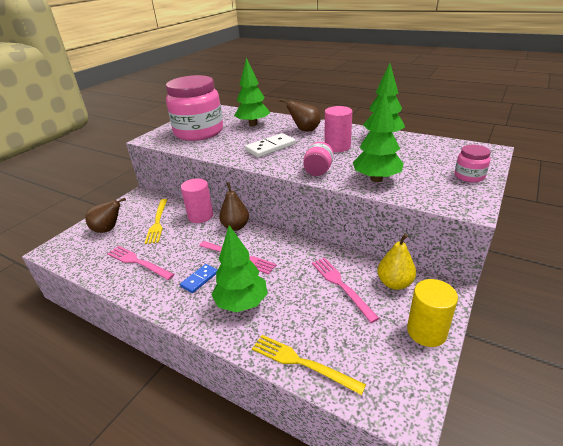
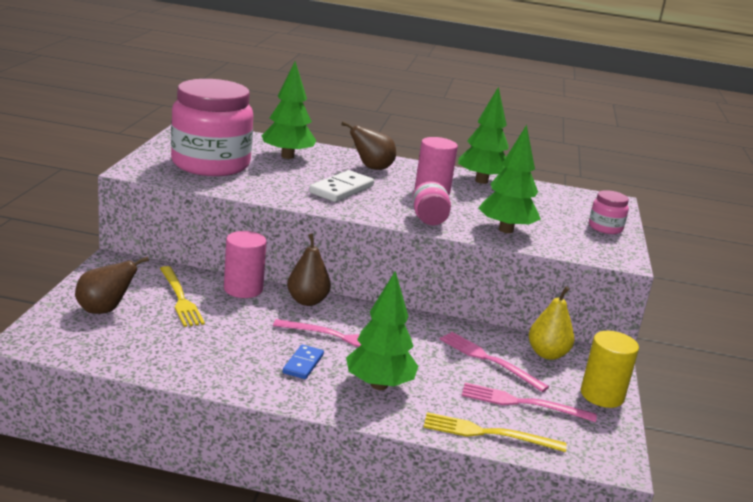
camera: 25 degrees left, 10 degrees down
pink fork [107,246,174,280] -> pink fork moved to [462,383,597,422]

